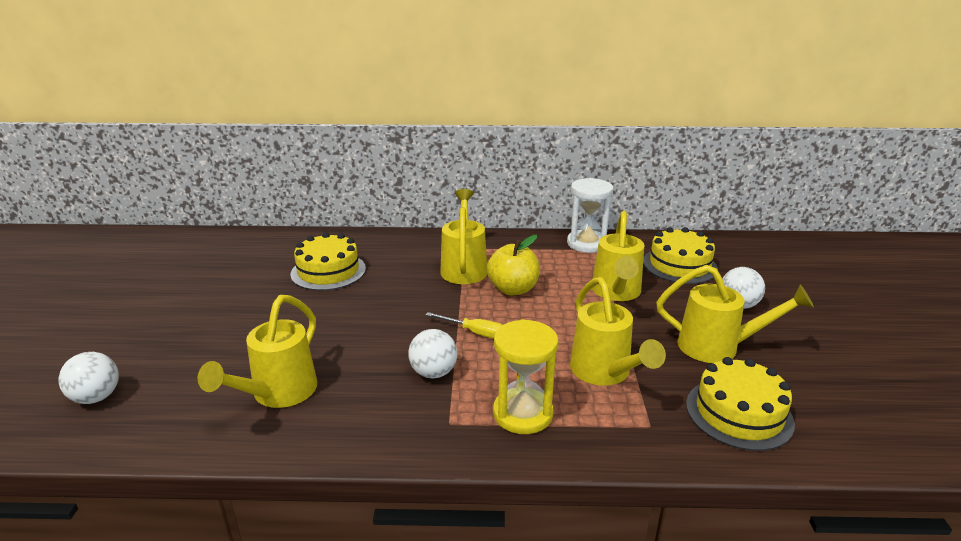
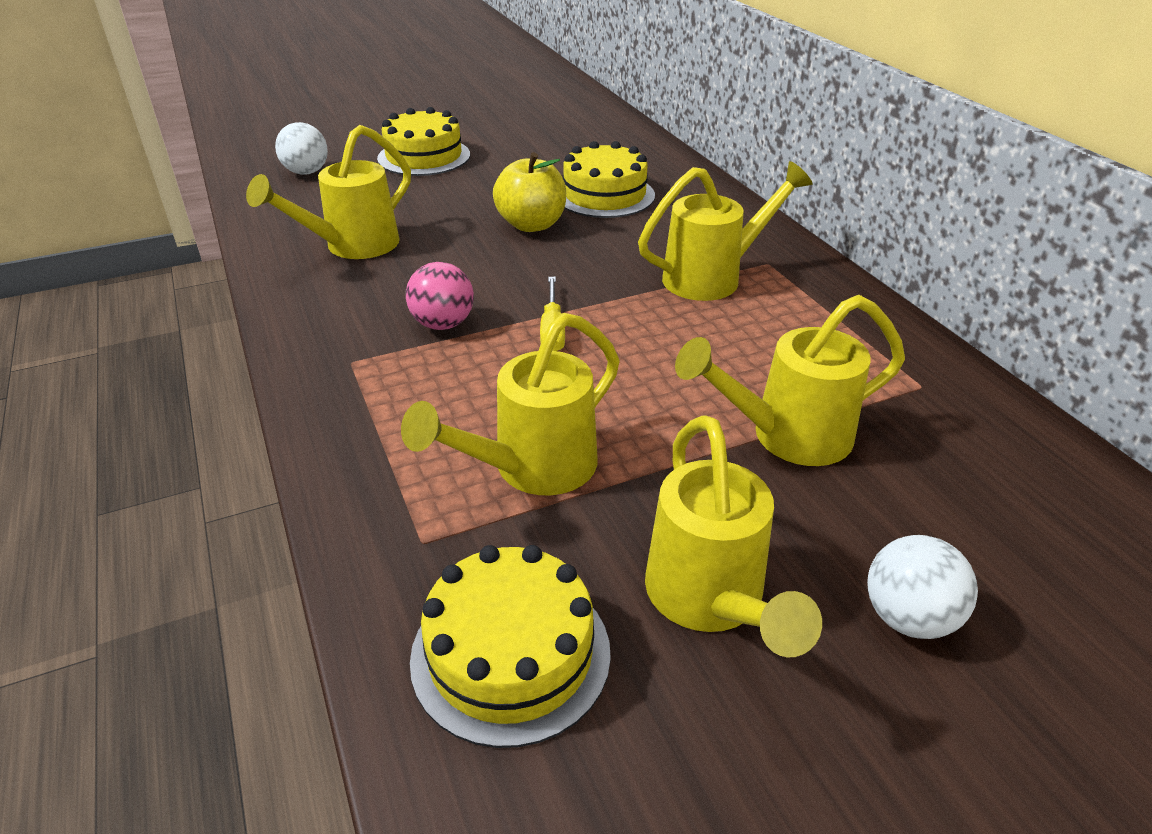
camera: 65 degrees right, 10 degrees up
yellow watering can [198,295,317,408] -> yellow watering can turned 45 degrees counterclockwise [246,125,411,259]
white ball [408,329,457,379] -> pink ball [406,262,474,330]
yellow apple [487,235,540,295] -> yellow apple moved to [493,152,566,232]
yellow hourglass [493,319,558,434] -> none
white hourglass [567,178,613,253] -> none
yellow cake [643,227,718,284] -> yellow cake moved to [377,107,470,176]

